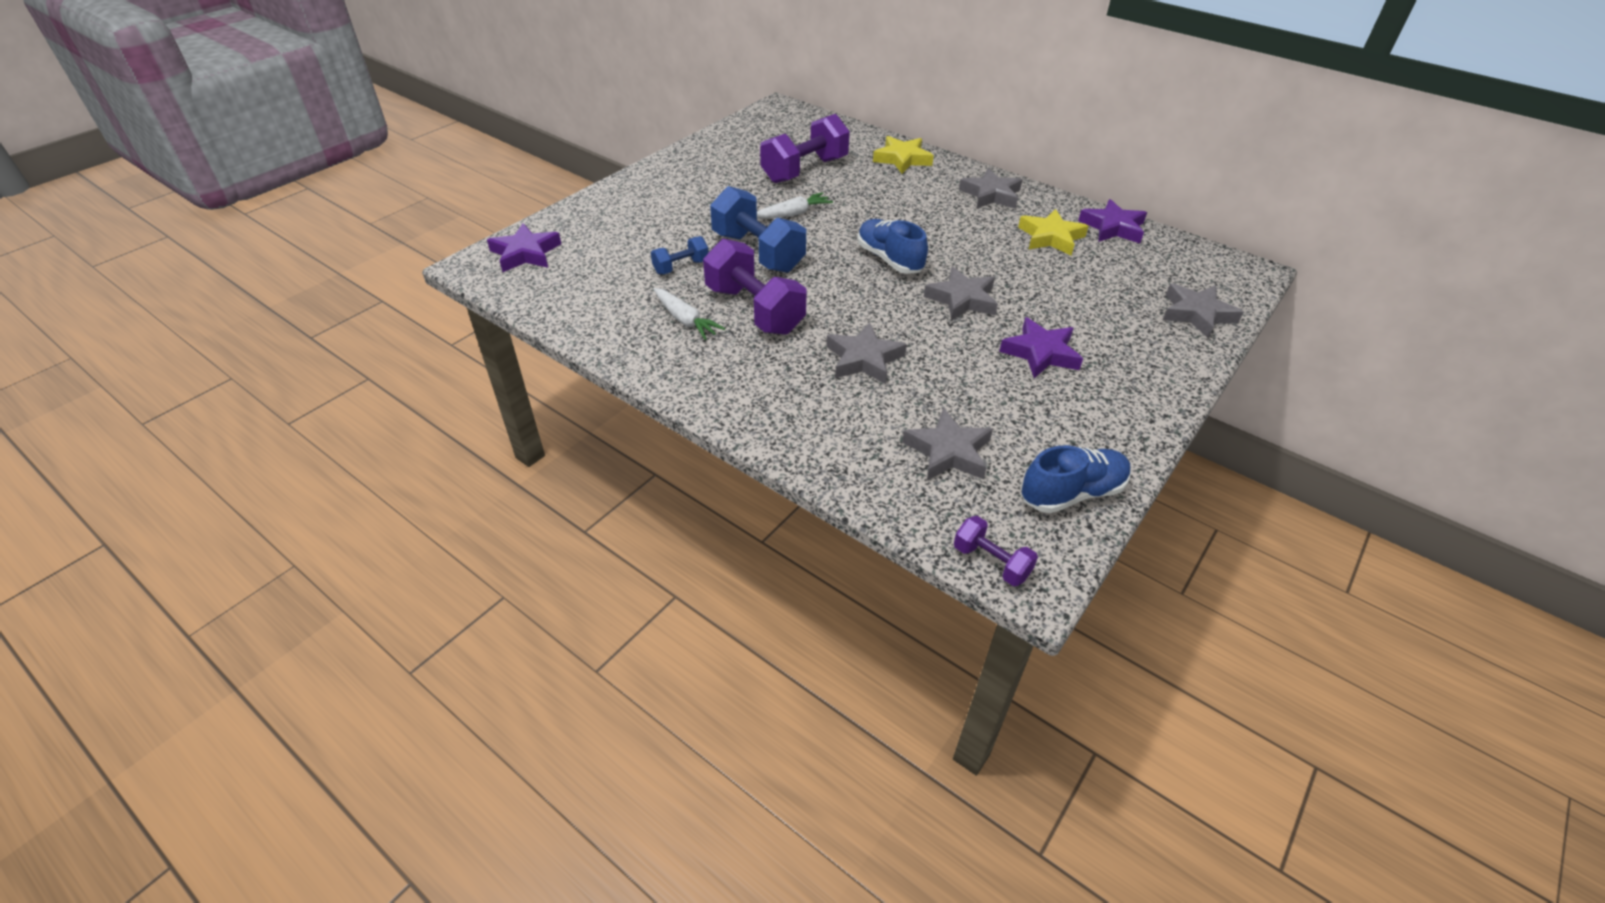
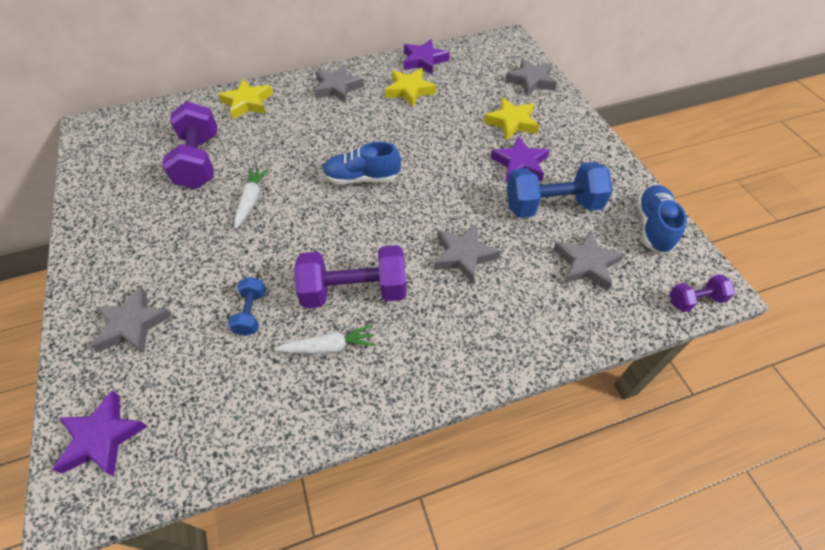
camera: 55 degrees left, 10 degrees up
blue dumbbell [710,186,806,273] -> blue dumbbell moved to [506,162,613,218]
grey star [924,267,998,321] -> grey star moved to [91,286,172,354]
none -> yellow star [484,98,539,140]

